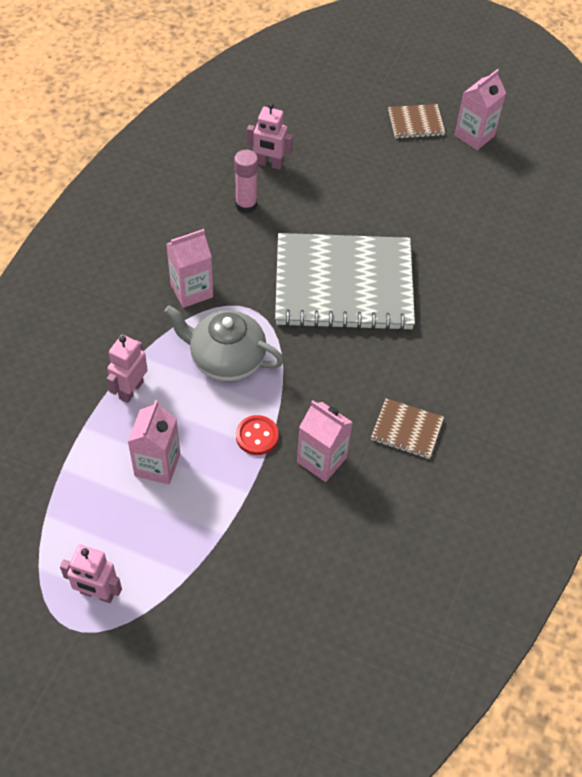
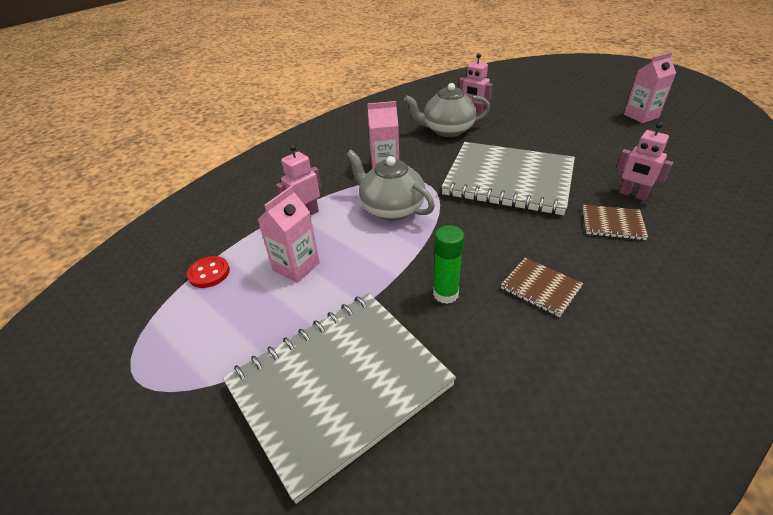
camera: 25 degrees right, 15 degrees down
pink robot [60,545,122,603] -> pink robot moved to [616,122,673,201]
pink glue stick [234,150,258,214] -> grey teapot [404,83,490,137]
red button [236,415,279,455] -> red button moved to [187,256,230,288]
pink carton [297,400,353,482] -> green glue stick [433,225,465,304]
brown notebook [388,104,445,139] -> brown notebook moved to [583,205,648,240]
none -> grey notebook [223,293,456,504]

